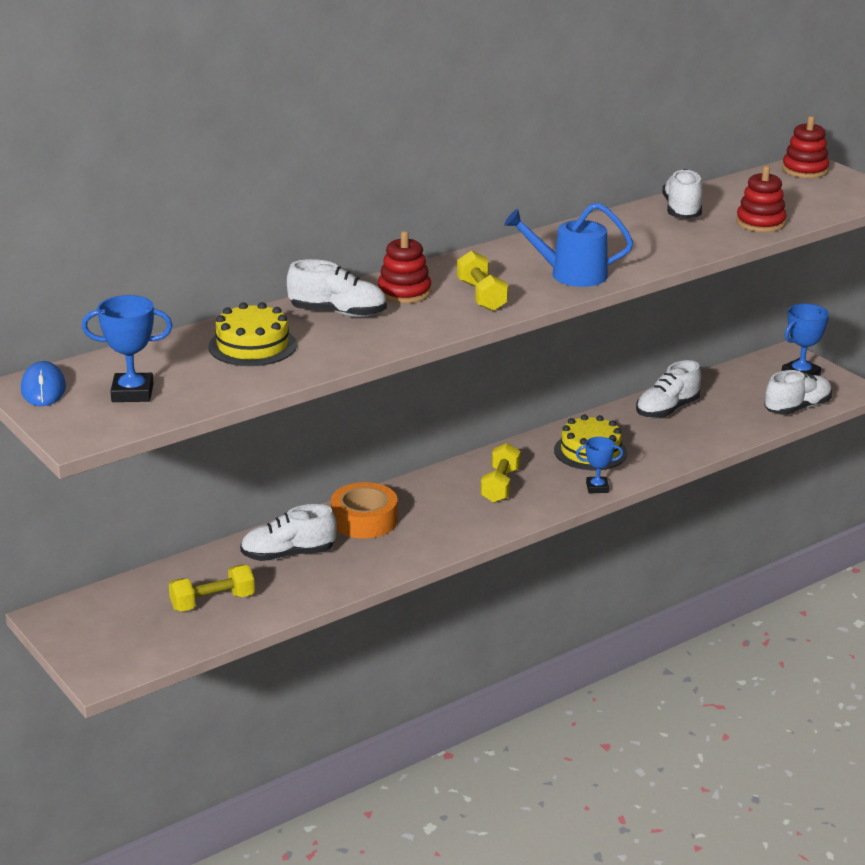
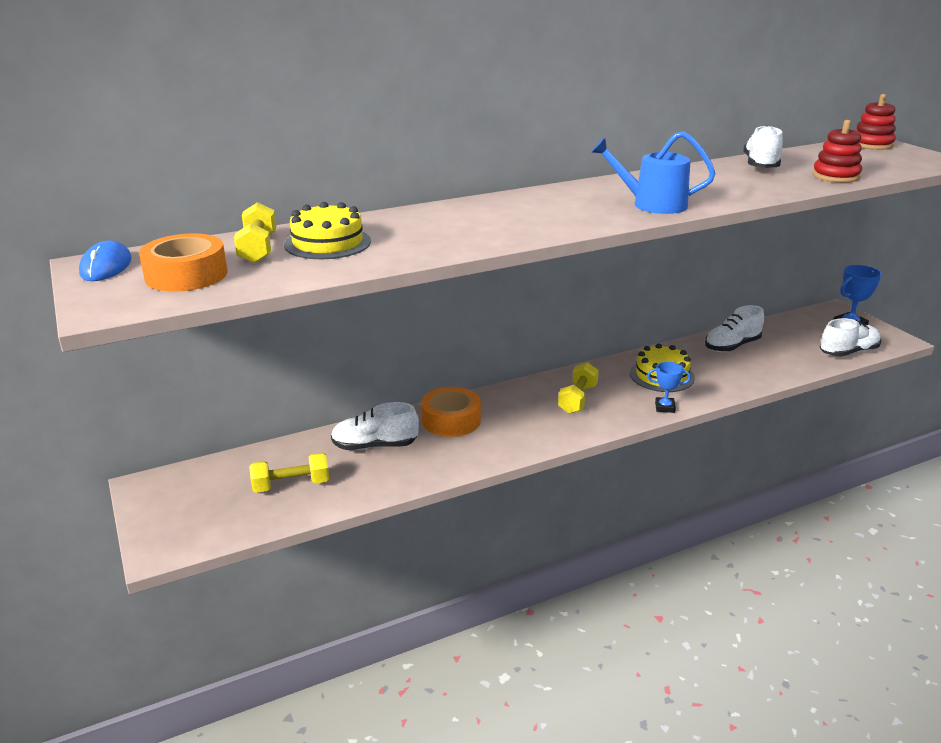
camera: 10 degrees right, 0 degrees up
blue trophy [82,295,172,402] -> orange tape [139,234,228,292]
white shoe [287,259,387,317] -> none
red stacking toy [378,231,431,303] -> none
yellow dumbbell [457,250,508,311] -> yellow dumbbell moved to [234,202,276,264]

